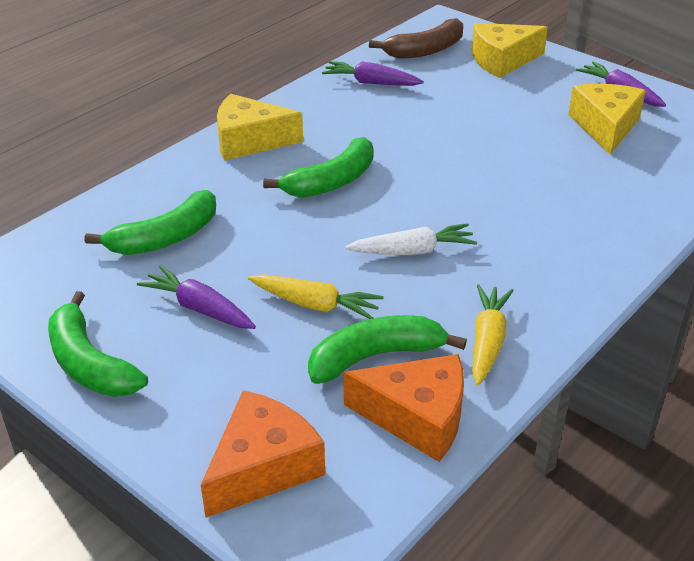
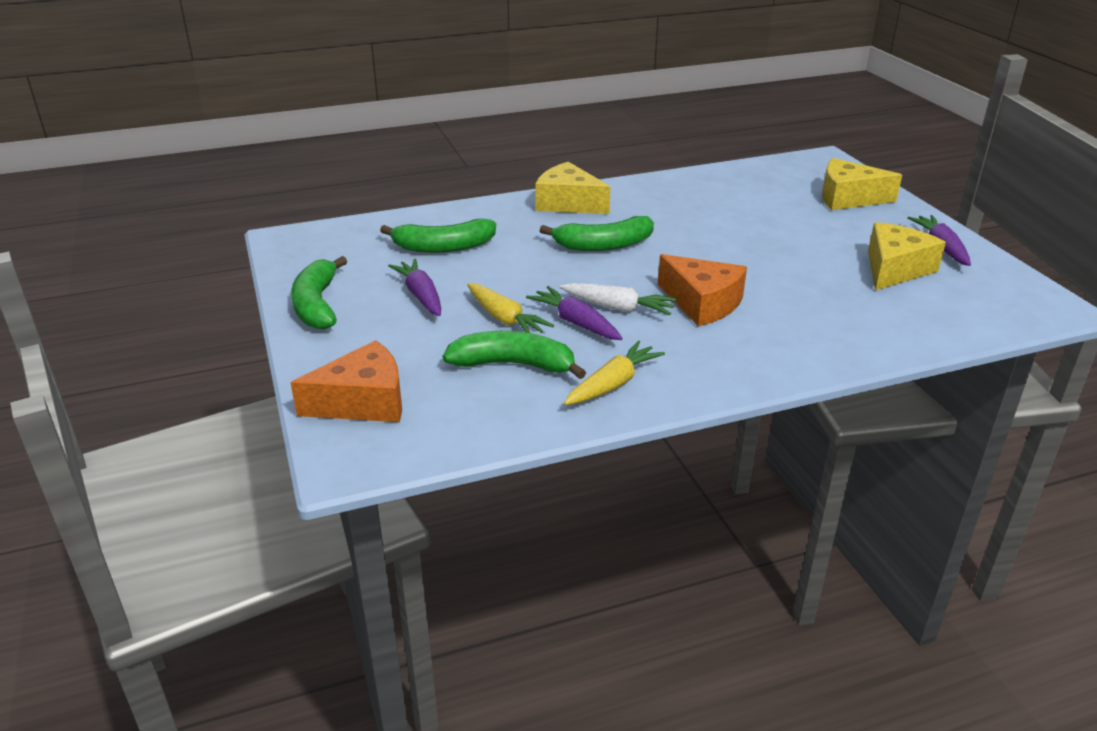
camera: 30 degrees right, 5 degrees down
purple carrot [322,61,424,86] -> purple carrot moved to [526,286,623,340]
orange cheese [344,354,464,462] -> orange cheese moved to [658,254,747,326]
brown banana [369,18,463,59] -> none

